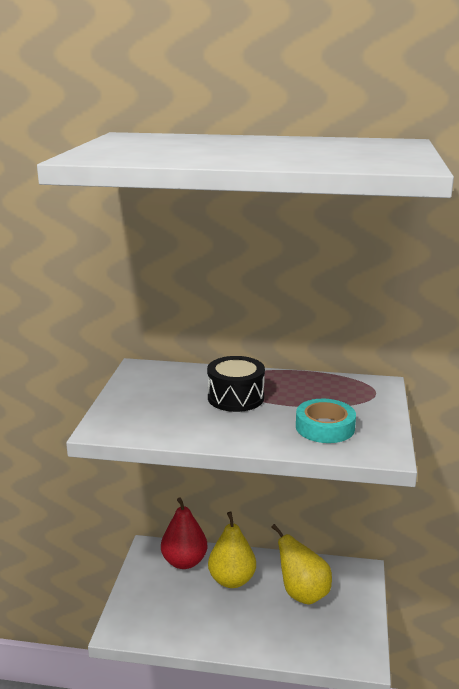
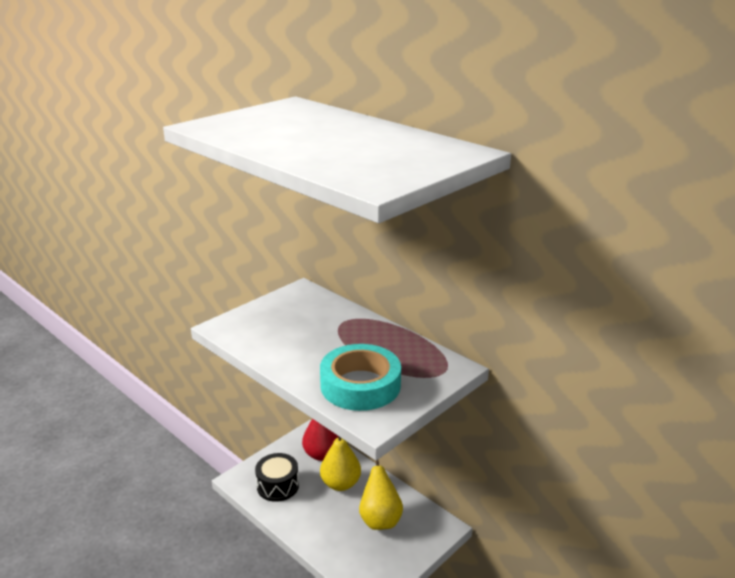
camera: 35 degrees right, 5 degrees up
black drum [207,356,265,412] -> black drum moved to [255,453,299,502]
turquoise tape [296,399,356,443] -> turquoise tape [320,344,401,411], size x1.56

